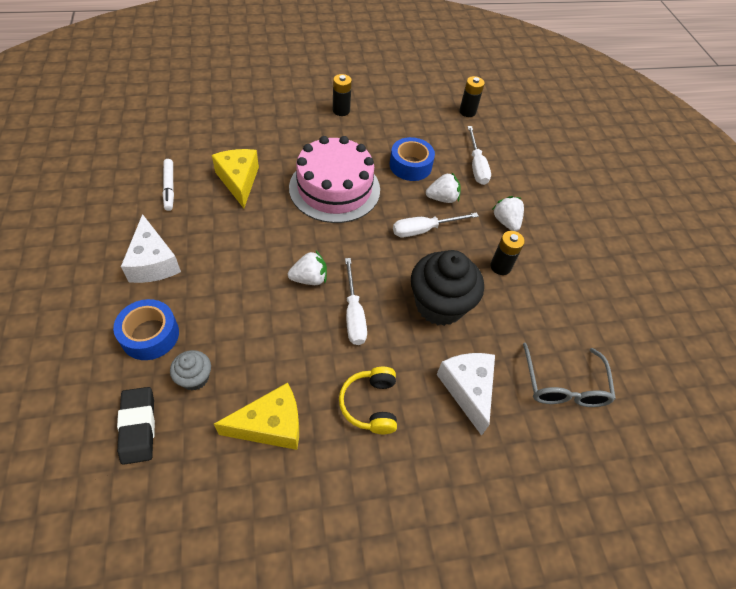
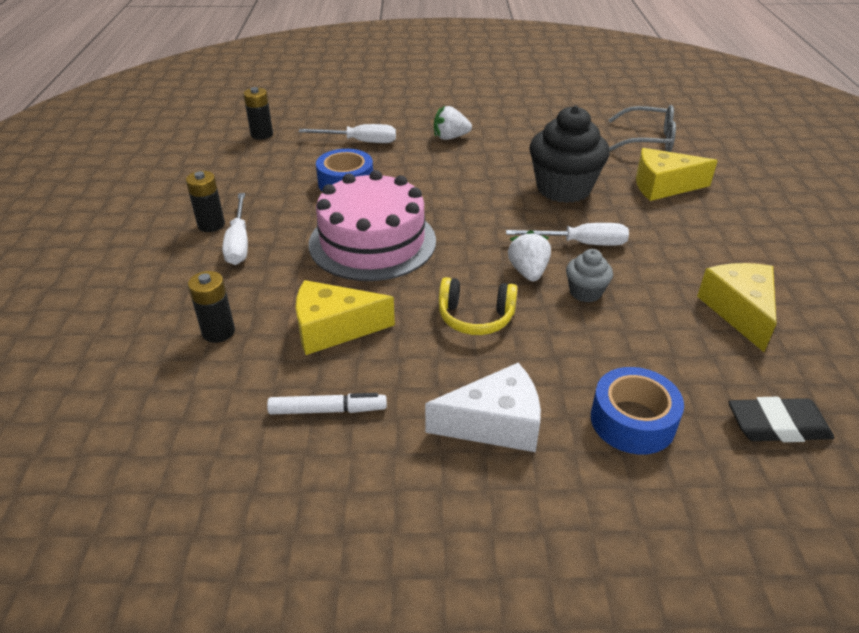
camera: 75 degrees left, 15 degrees down
grey cupcake [170,350,211,390] -> grey cupcake moved to [566,249,613,302]
yellow headphones [339,367,397,434] -> yellow headphones moved to [439,277,517,335]
white screwdriver [393,212,479,237] -> white screwdriver moved to [222,193,248,265]
white strawberry [426,172,461,203] -> none
white cheese [437,353,495,436] -> yellow cheese [636,148,718,201]
black battery [490,231,525,275] -> black battery moved to [188,271,235,343]

